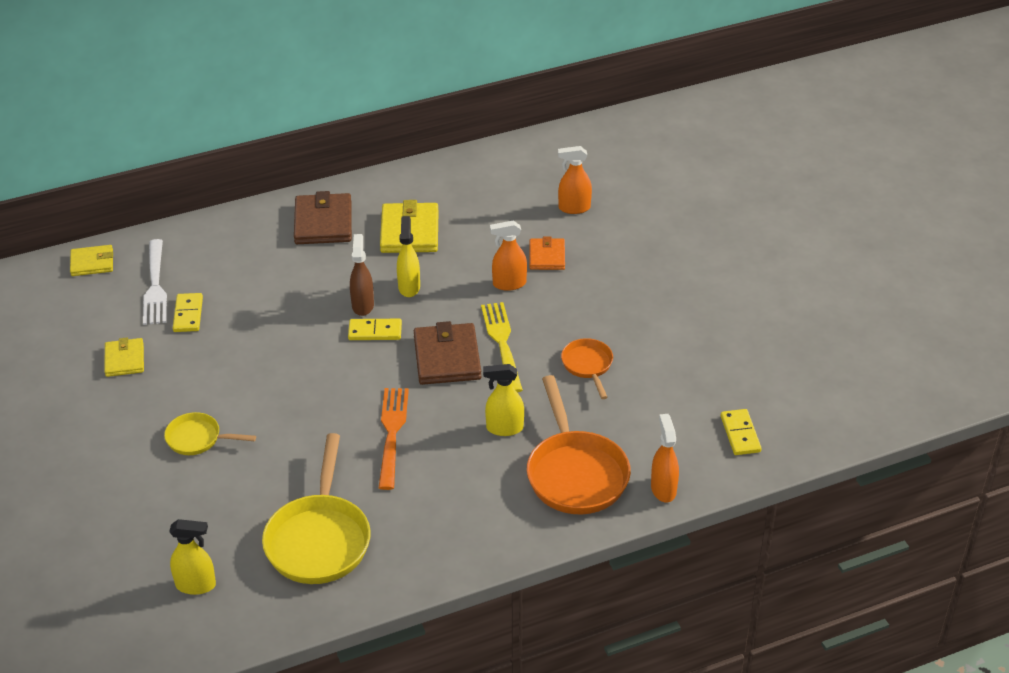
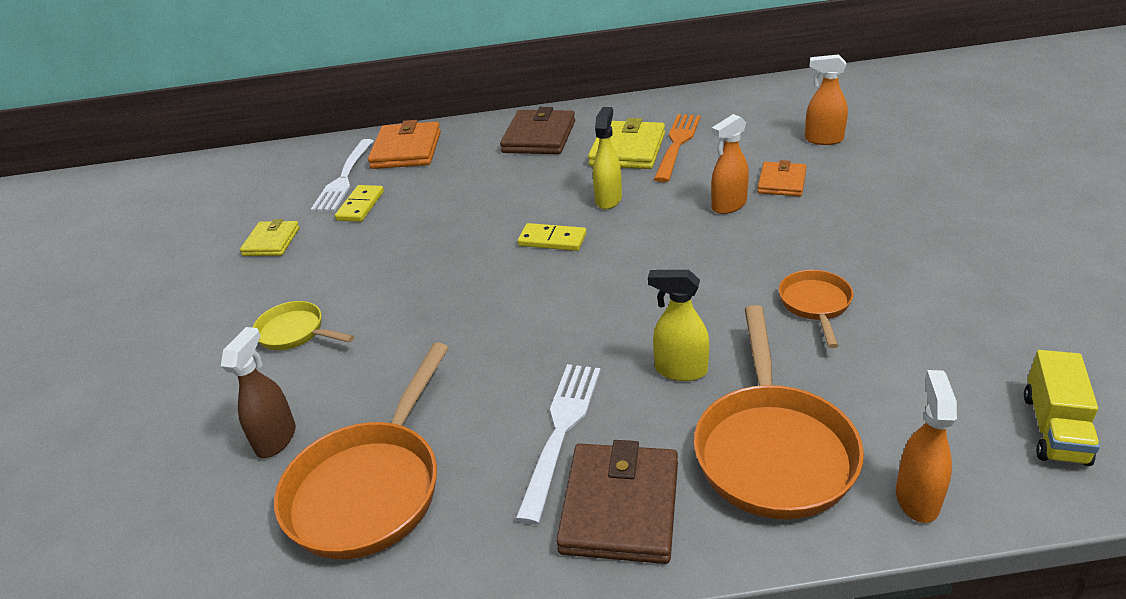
camera: 20 degrees right, 5 degrees down
yellow wallet [70,245,113,276] -> none
yellow spray bottle [169,519,216,595] -> none
yellow pan [262,433,371,584] -> orange pan [274,342,449,559]
brown spray bottle [350,234,374,316] -> brown spray bottle moved to [221,327,296,458]
orange fork [379,388,409,490] -> orange fork moved to [654,114,701,182]
brown wallet [414,321,482,385] -> brown wallet moved to [556,440,678,564]
yellow fork [481,302,523,393] -> none
orange spray bottle [490,221,527,291] -> orange spray bottle turned 45 degrees counterclockwise [711,114,749,214]
yellow domino [721,409,762,455] -> yellow truck [1024,350,1100,466]
none -> orange wallet [368,120,441,169]
none -> white fork [515,364,601,524]

